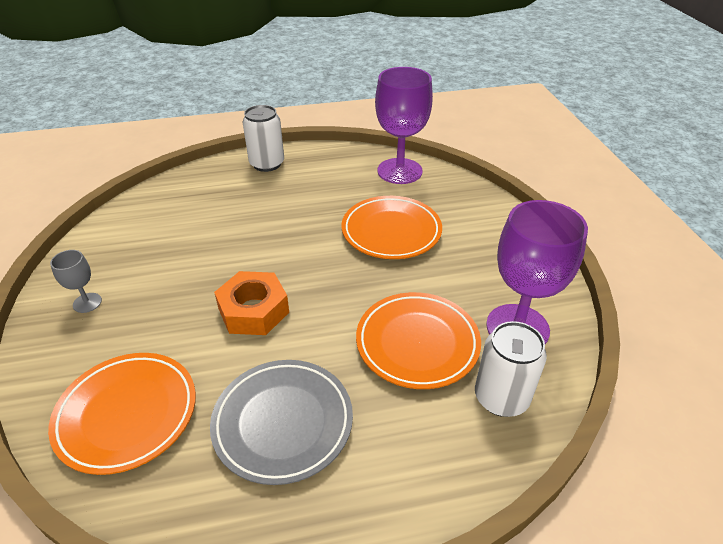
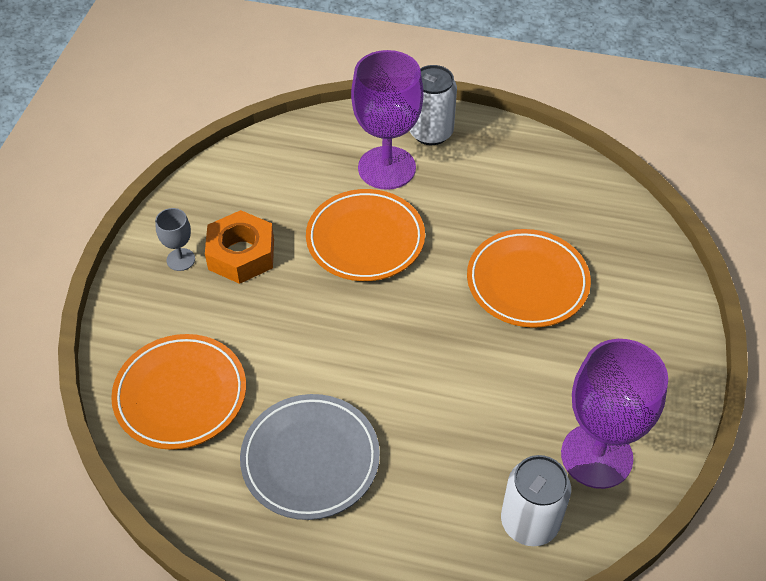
camera: 25 degrees right, 10 degrees up
orange nut [214,271,289,335] -> orange nut moved to [205,210,274,284]
orange plate [356,292,481,389] -> orange plate moved to [306,189,425,281]
purple goblet [375,67,433,184] -> purple goblet moved to [351,50,424,190]

